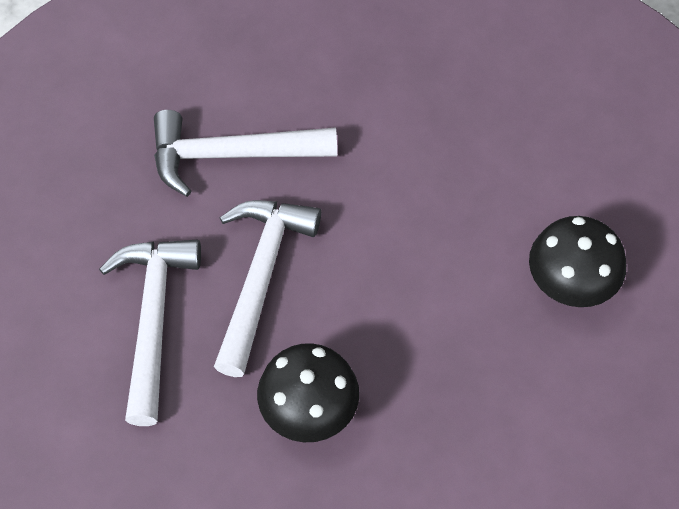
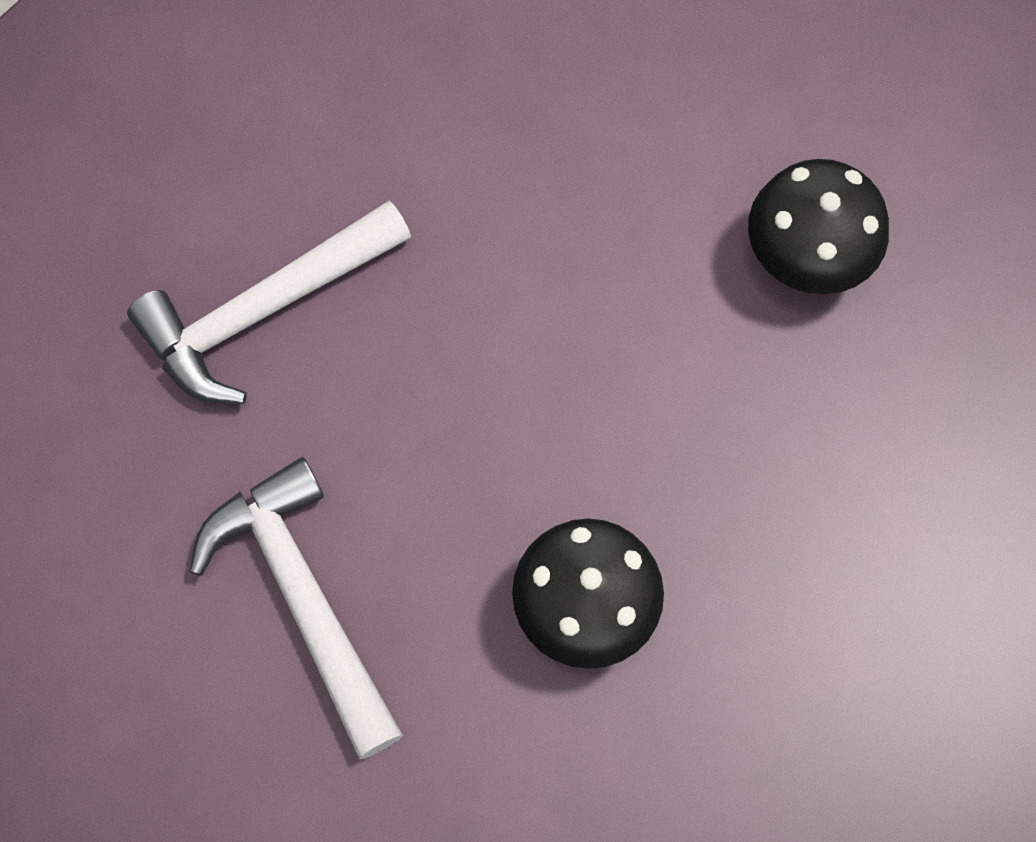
camera: 30 degrees left, 10 degrees up
white hammer [214,200,321,377] -> none

